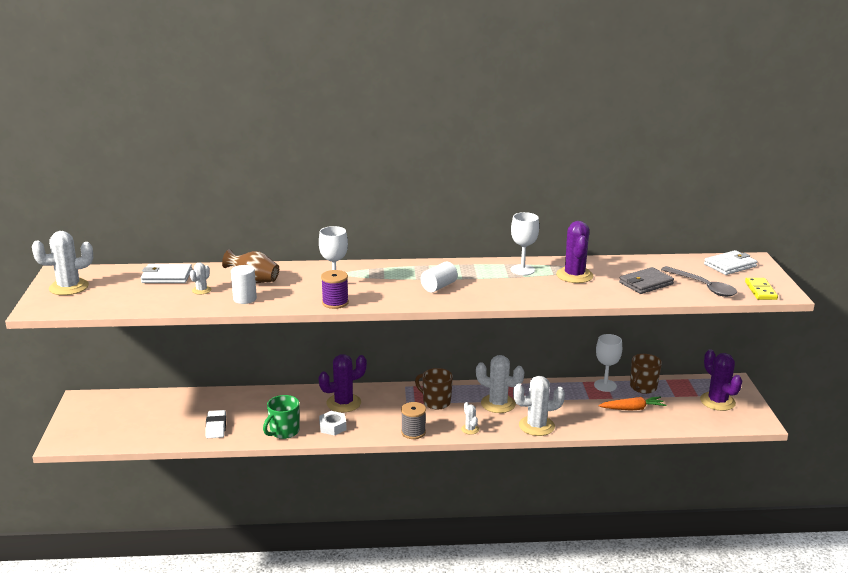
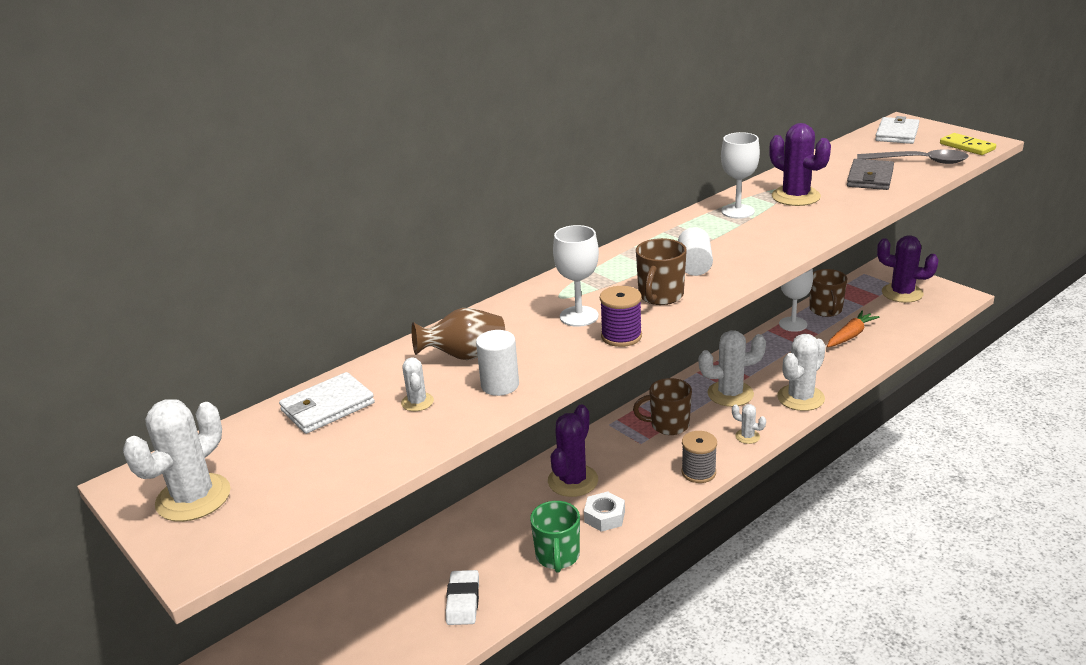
camera: 35 degrees left, 5 degrees up
white eraser [205,410,226,438] -> white eraser turned 45 degrees clockwise [446,570,479,625]
none -> brown mug [636,238,687,305]

